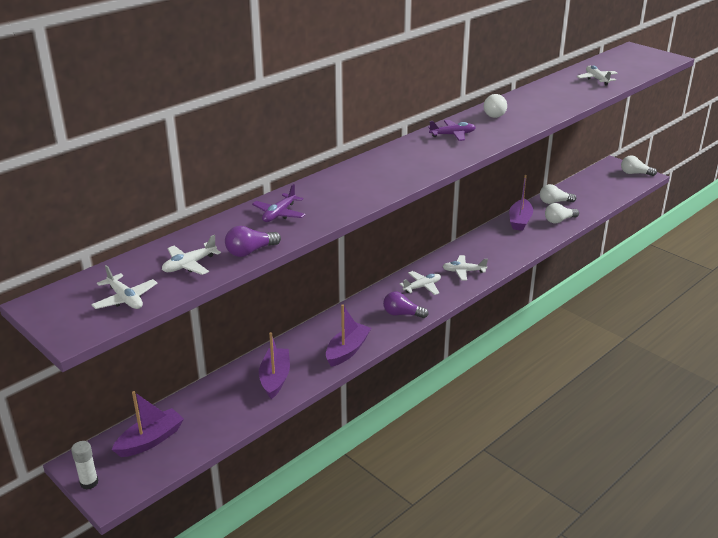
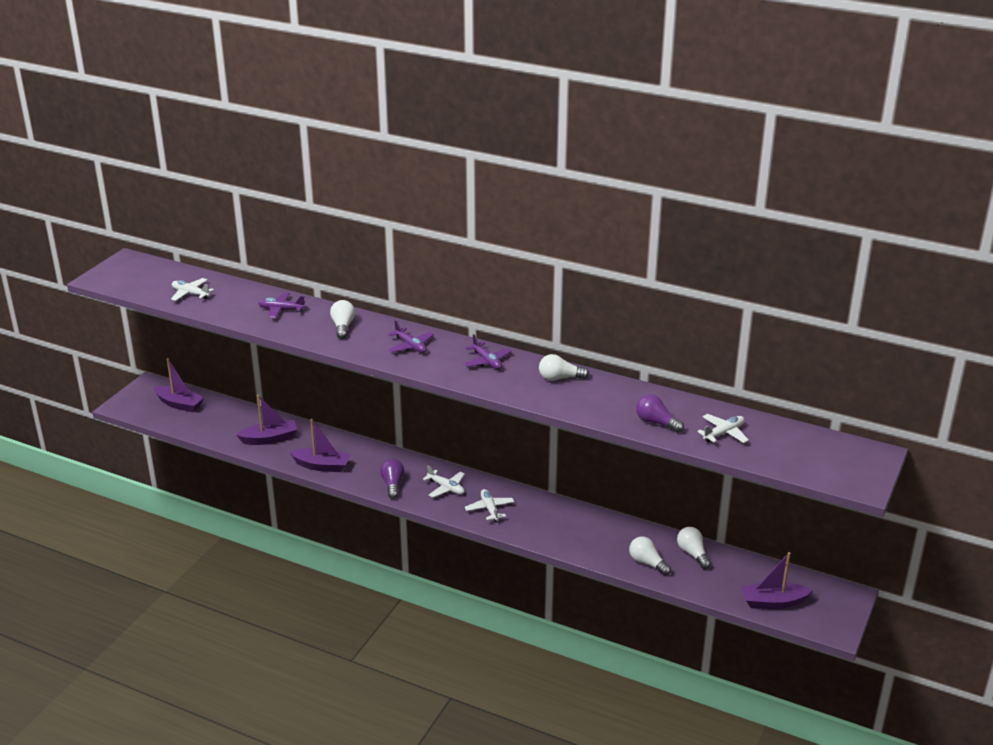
camera: 70 degrees right, 0 degrees up
white glue stick [71,441,98,489] -> none
white plane [91,265,158,309] -> none
purple light bulb [225,226,281,257] -> purple light bulb moved to [636,395,684,433]
purple boat [509,175,533,231] -> purple boat moved to [742,552,813,609]
white light bulb [621,156,657,176] -> white light bulb moved to [330,300,355,339]
none -> purple plane [388,320,434,353]

